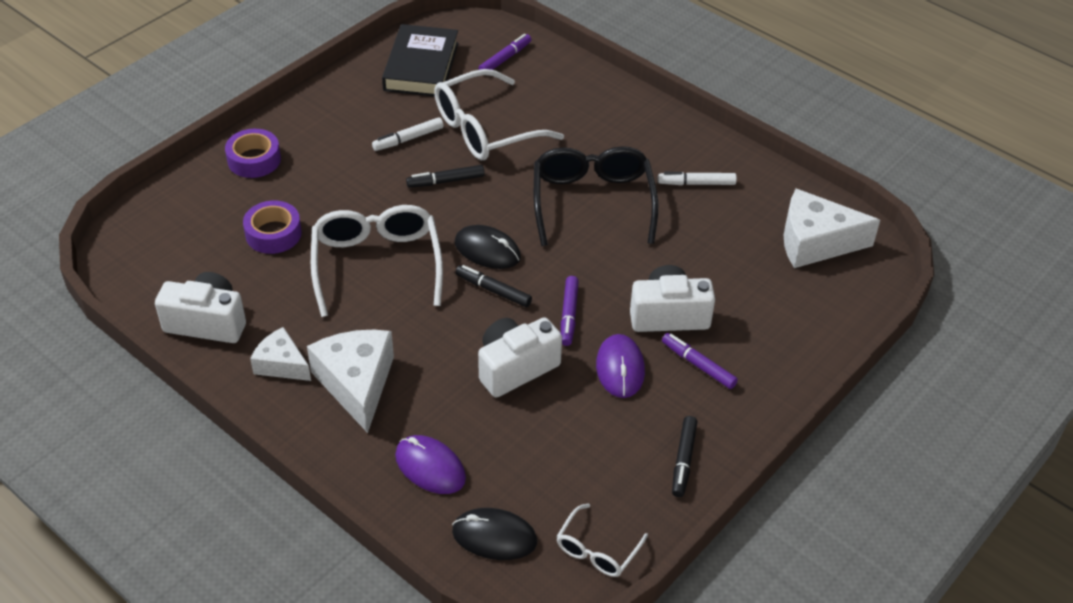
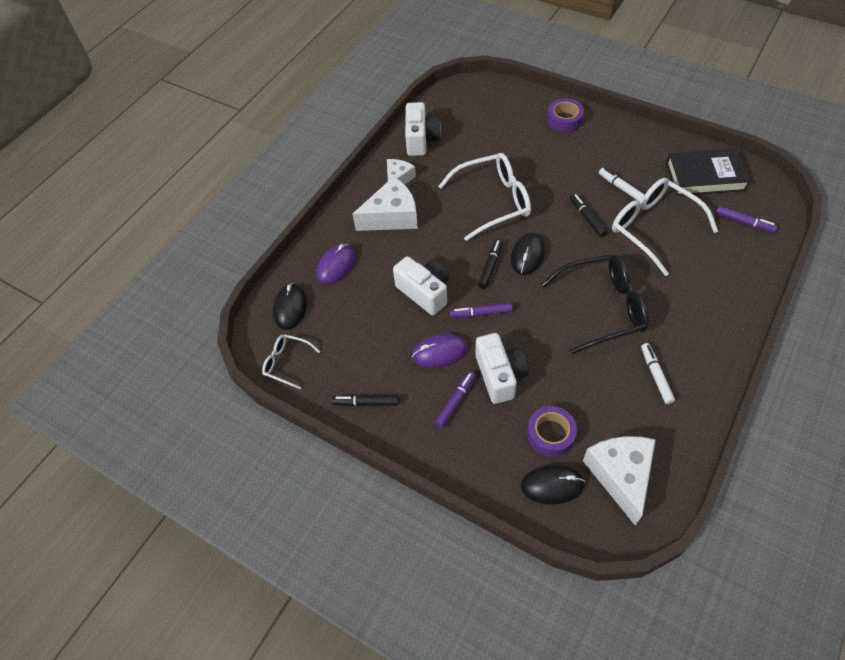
camera: 85 degrees right, 10 degrees up
purple tape [243,201,302,254] -> purple tape moved to [527,406,577,457]
none -> black mouse [521,465,585,504]

